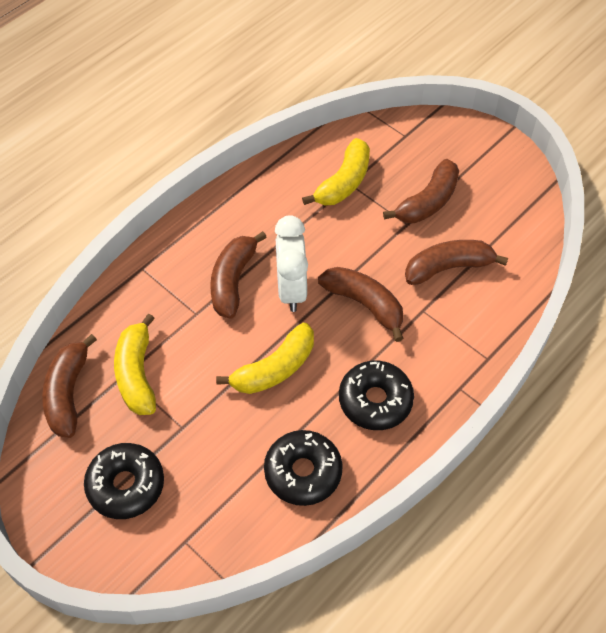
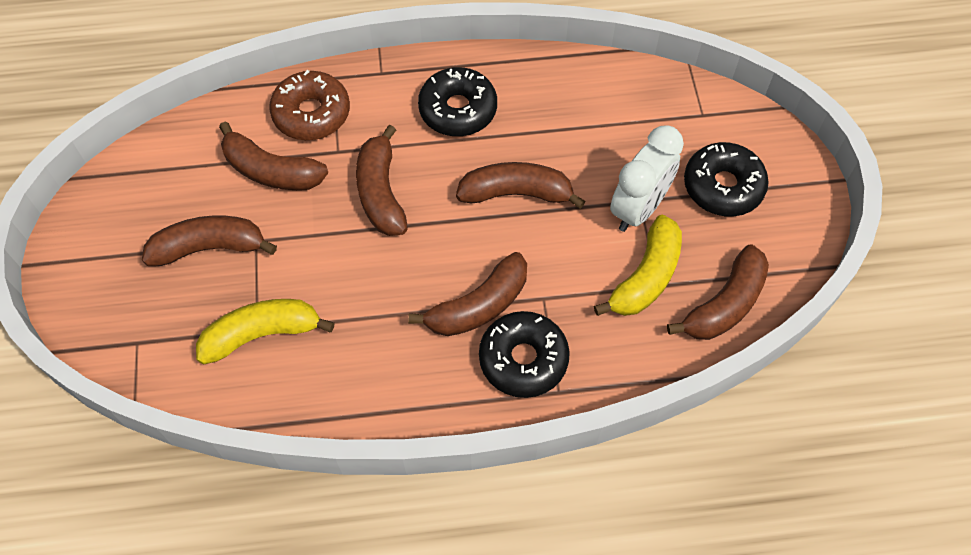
camera: 140 degrees left, 5 degrees up
yellow banana [216,323,314,394] -> brown banana [456,162,586,209]
black donut [264,430,343,506] -> black donut moved to [479,311,570,398]
white clock [275,215,308,312] -> white clock moved to [610,126,684,232]
none -> brown donut [270,70,350,140]

